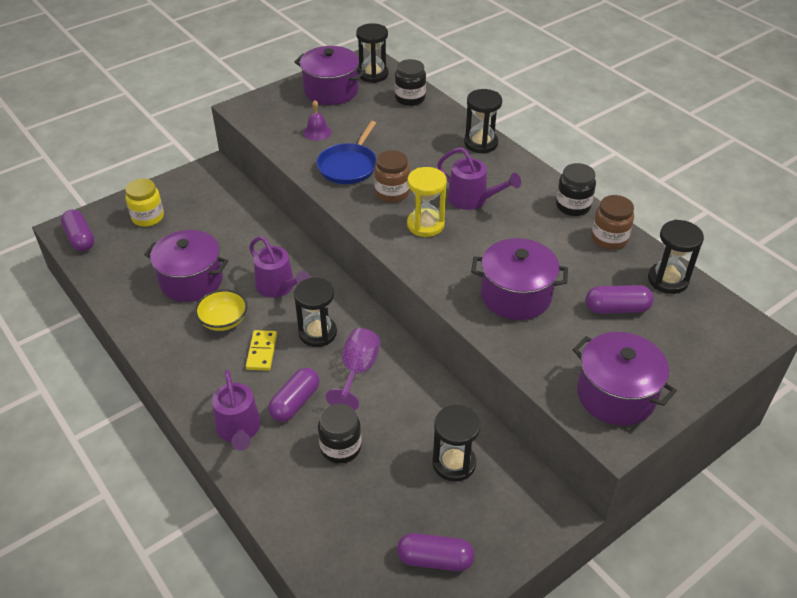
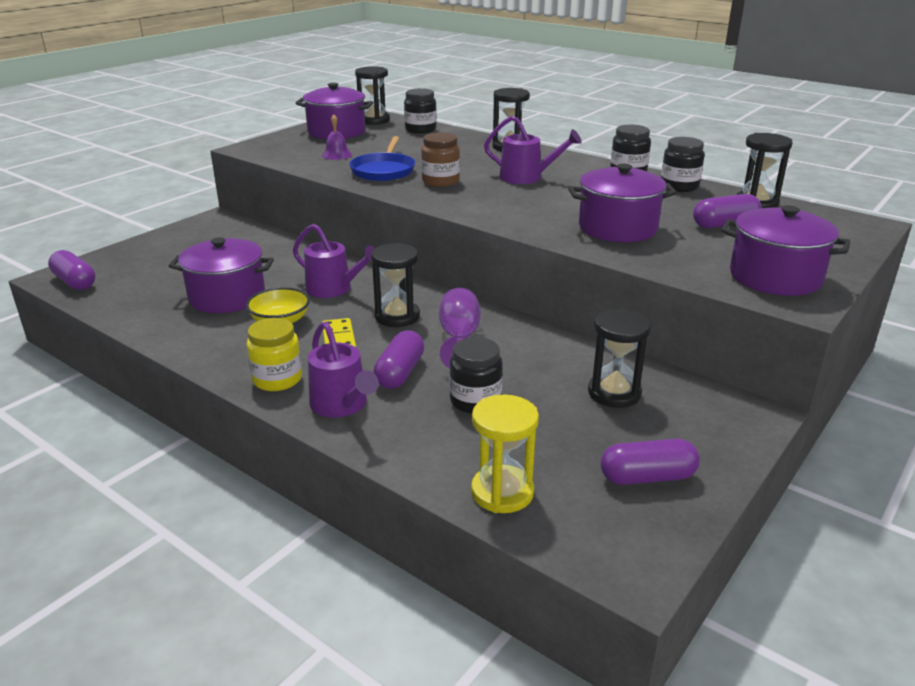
camera: 15 degrees left, 15 degrees down
yellow jar [125,179,164,227] -> yellow jar moved to [246,318,302,391]
yellow hourglass [407,167,447,237] -> yellow hourglass moved to [471,395,539,513]
brown jar [591,195,634,250] -> black jar [661,137,705,192]

